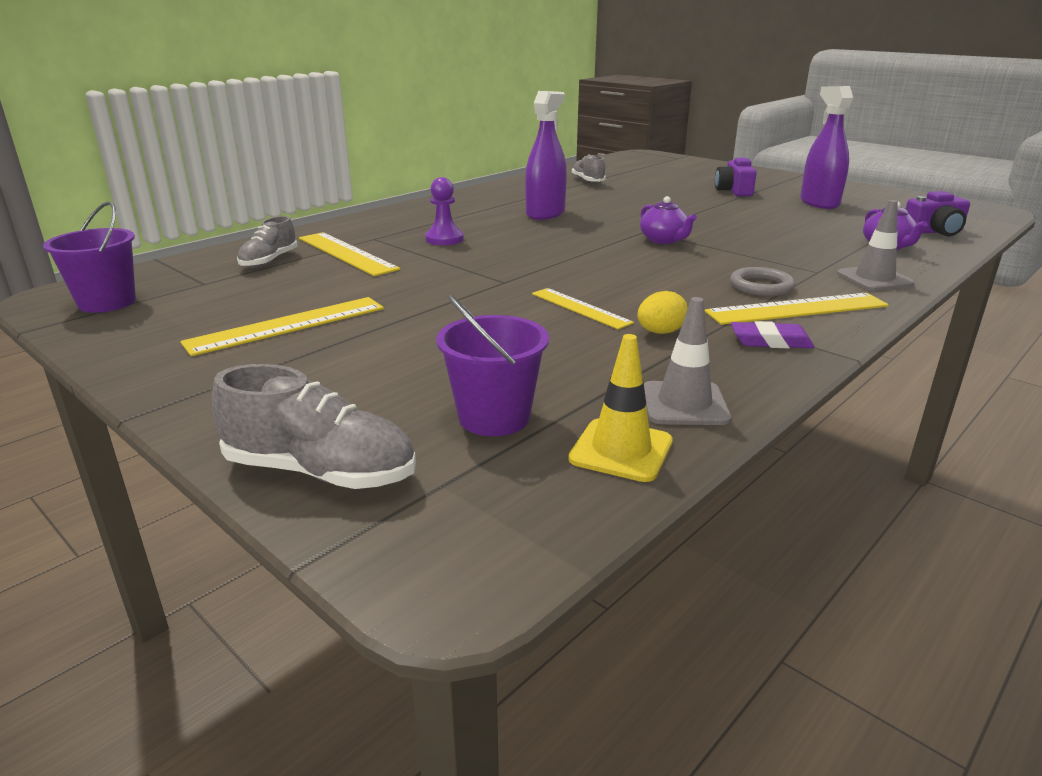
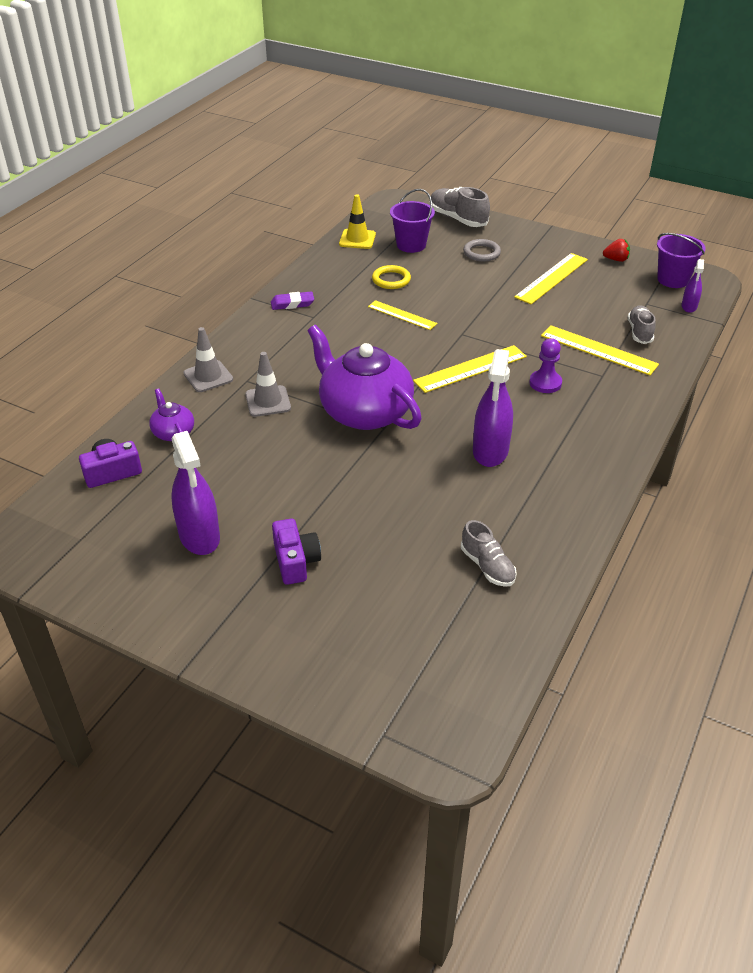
camera: 165 degrees right, 15 degrees up
grey shoe [212,364,416,489] -> grey shoe turned 45 degrees clockwise [431,187,490,227]
yellow egg [637,291,688,334] -> none
purple teapot [640,196,697,244] -> purple teapot [308,325,422,430], size x2.18
grey traffic cone [644,297,731,425] -> grey traffic cone moved to [245,352,291,417]
yellow ruler [705,293,889,325] -> yellow ruler moved to [413,345,527,393]
grey ring [730,267,795,296] -> grey ring moved to [463,239,501,262]
none -> yellow ring [372,265,411,289]
none -> red strawberry [603,239,630,262]
none -> purple spray bottle [681,259,704,313]

